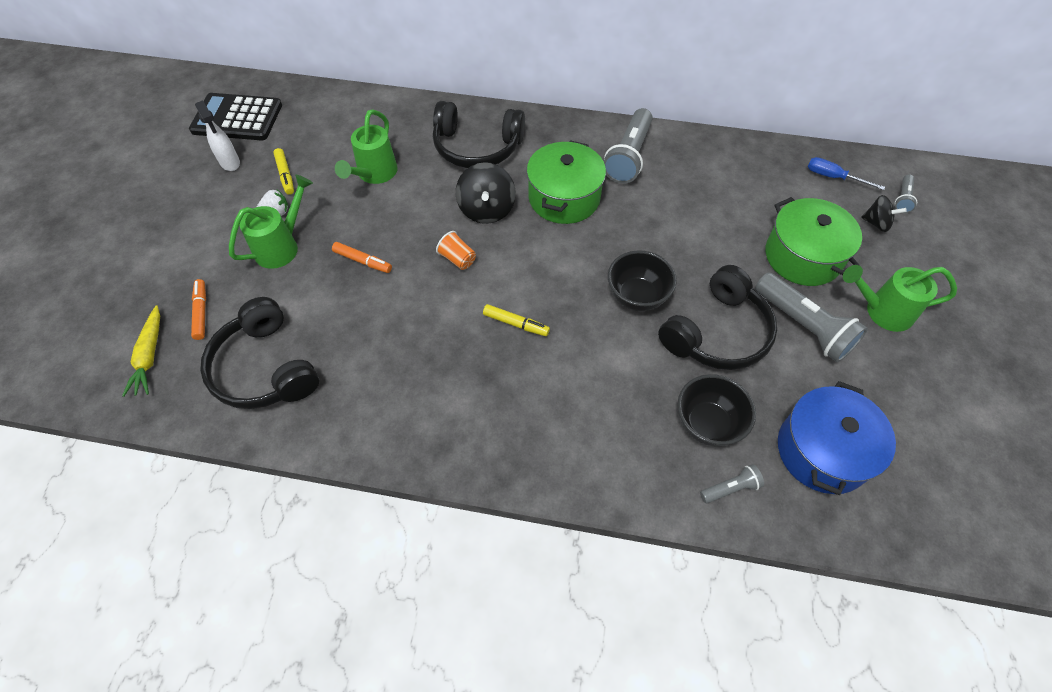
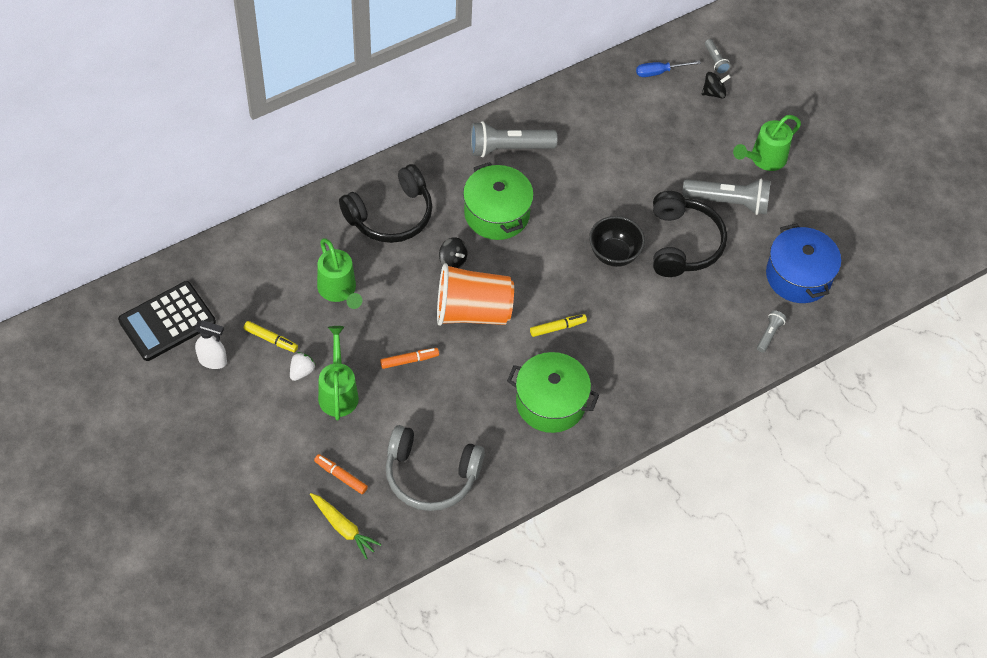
camera: 45 degrees left, 0 degrees up
black headphones [200,297,319,409] -> grey headphones [386,425,485,511]
orange cup [436,231,476,270] -> orange cup [437,263,514,326], size x2.44
black spinning top [456,162,516,224] -> black spinning top [439,237,467,268], size x0.62
grey flashlight [604,108,653,184] -> grey flashlight turned 105 degrees clockwise [471,121,557,157]
black bowl [678,374,756,447] -> none
green pot [766,197,862,286] -> green pot moved to [507,352,599,433]

